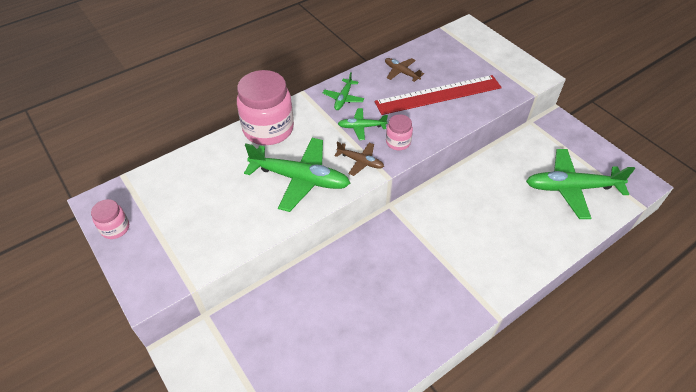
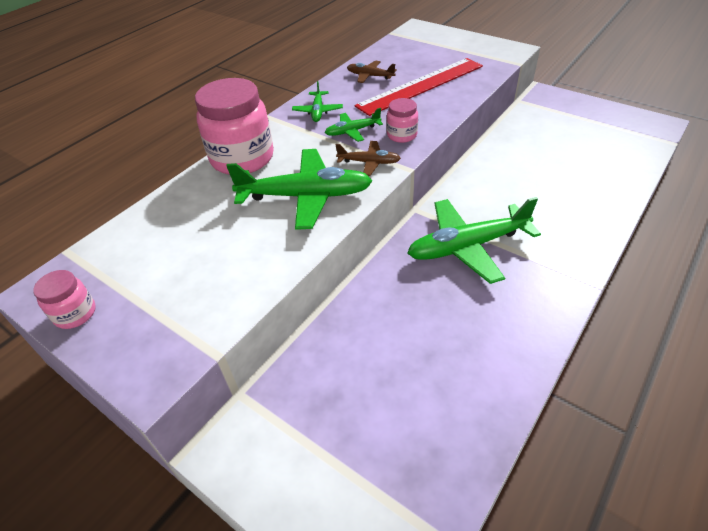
camera: 15 degrees left, 5 degrees down
green plane [526,149,635,219] -> green plane moved to [408,197,541,284]

